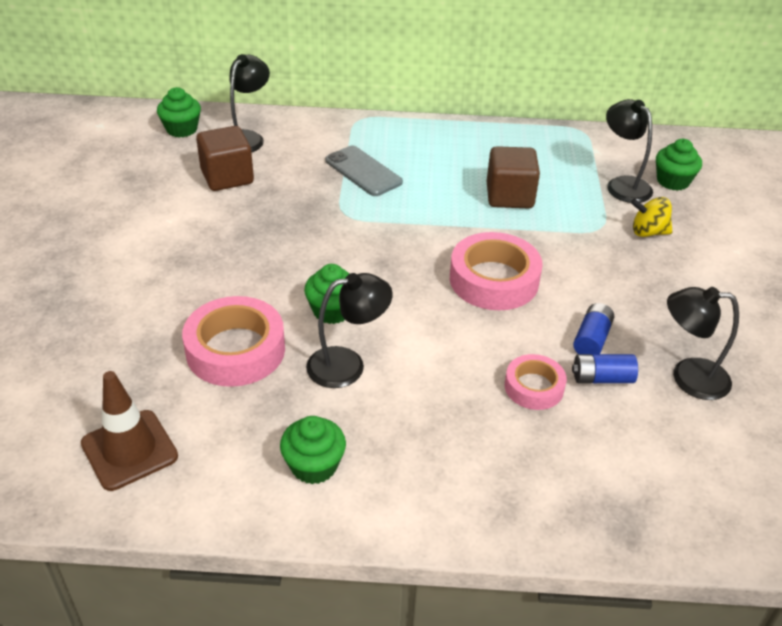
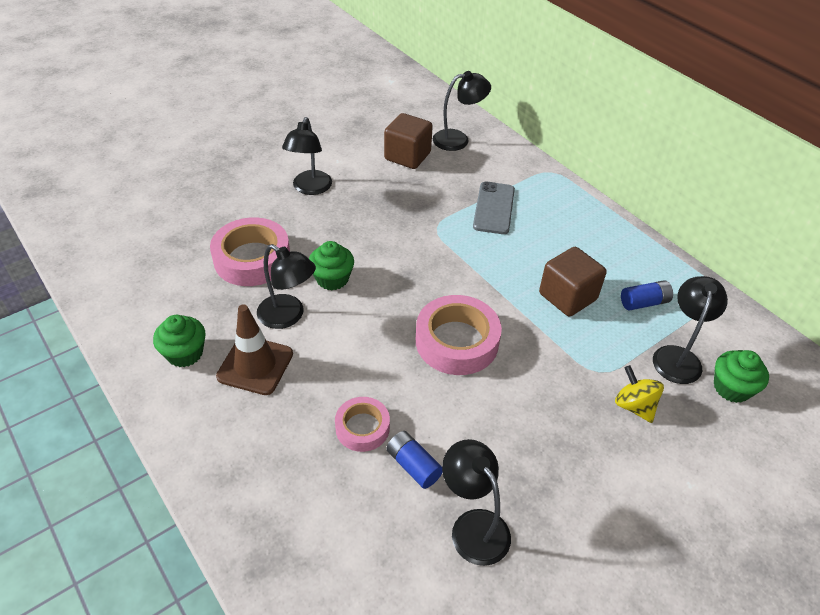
camera: 50 degrees right, 5 degrees up
brown traffic cone [81,371,178,491] -> brown traffic cone moved to [216,304,293,395]
green cupcake [157,87,201,138] -> none
blue battery [573,303,614,355] -> blue battery moved to [621,280,673,310]
none -> black lamp [282,117,332,195]

